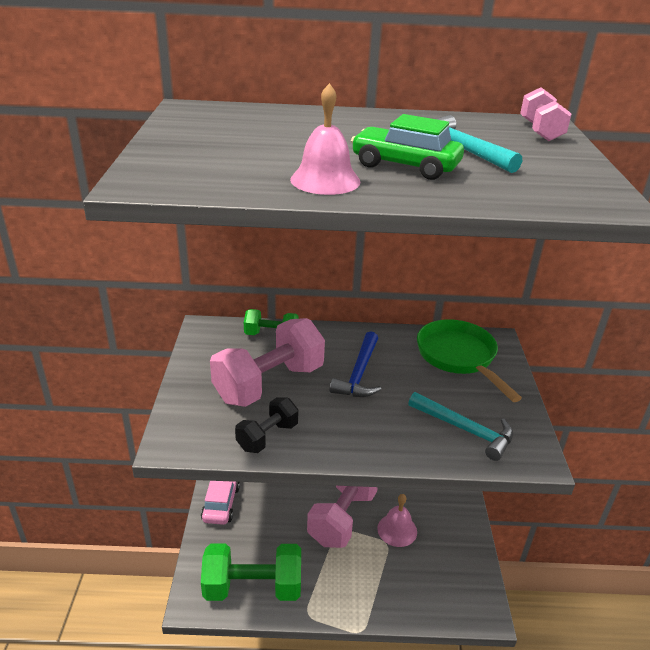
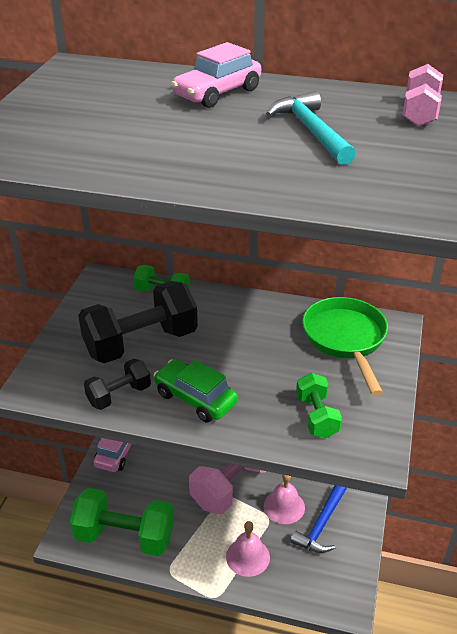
camera: 15 degrees right, 5 degrees up
pink dumbbell [210,318,325,407] -> black dumbbell [78,281,198,363]
pink bell [290,83,360,195] -> pink bell moved to [226,521,270,577]
blue hammer [330,331,382,397] -> blue hammer moved to [290,485,347,553]
green car [351,114,464,180] -> green car moved to [153,359,238,422]
turquoise hammer [408,392,513,461] -> green dumbbell [296,373,342,438]
none -> pink car [171,42,261,108]

